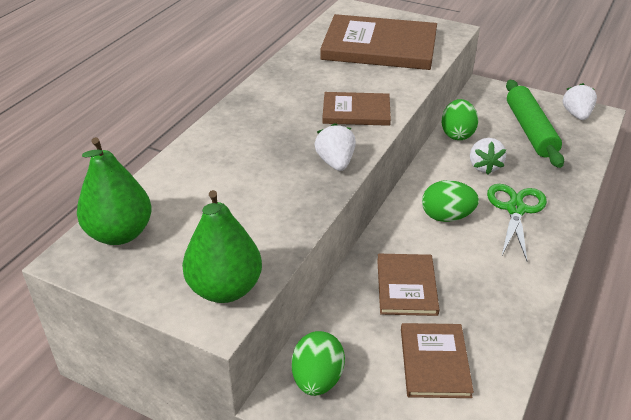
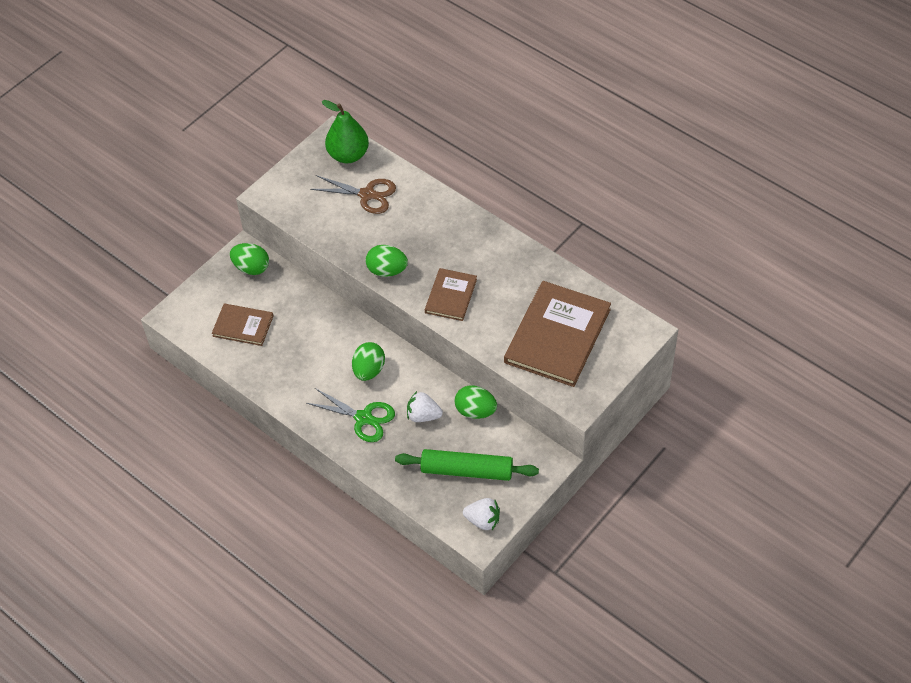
camera: 105 degrees right, 15 degrees up
green pear [182,190,262,303] -> none
white strawberry [315,123,356,171] -> green egg [366,245,408,277]
brown book [377,254,439,316] -> none
none -> brown scissors [310,175,396,214]

